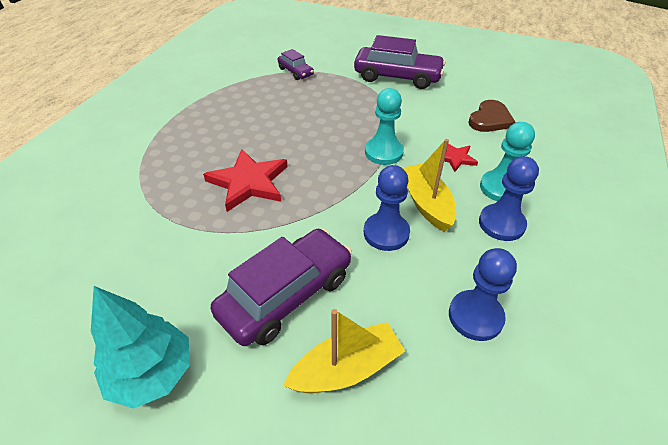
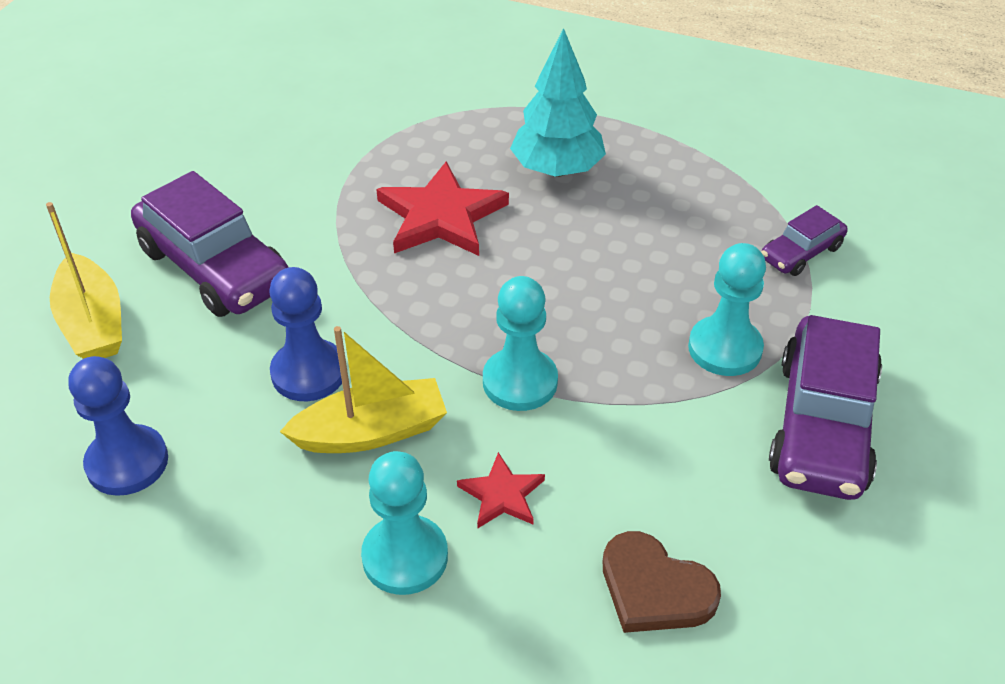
camera: 90 degrees right, 0 degrees up
turquoise tree [91,286,190,409] -> turquoise tree moved to [510,28,606,177]
blue pawn [479,156,539,241] -> none
none -> turquoise pawn [688,243,766,376]

